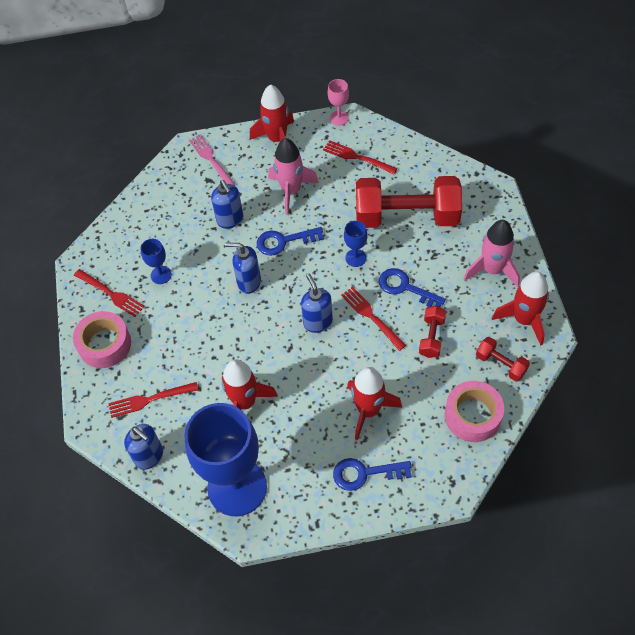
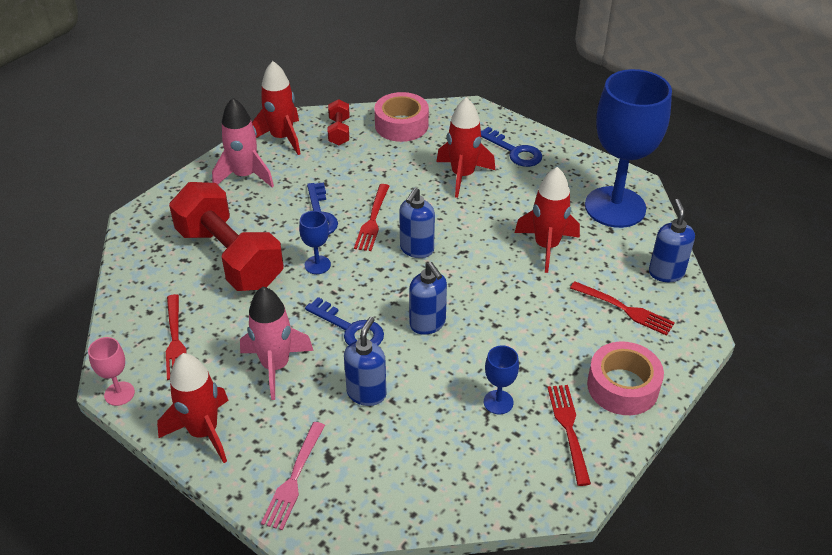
camera: 135 degrees left, 15 degrees down
red dumbbell [419,306,446,358] -> none

